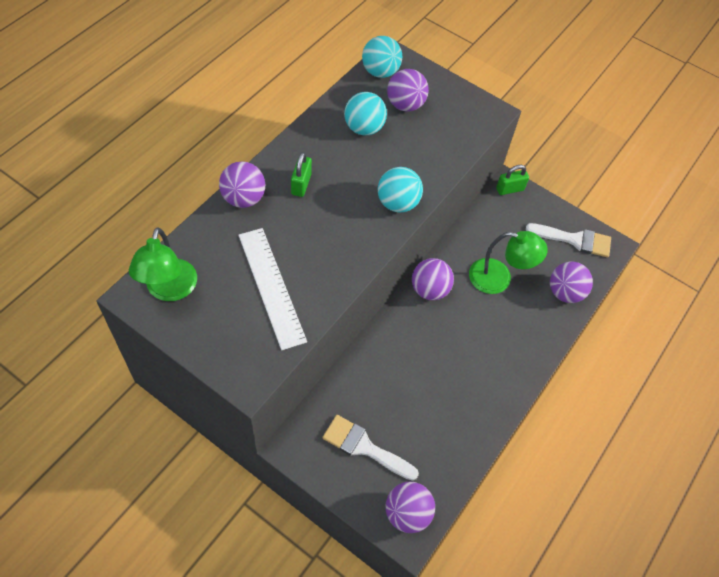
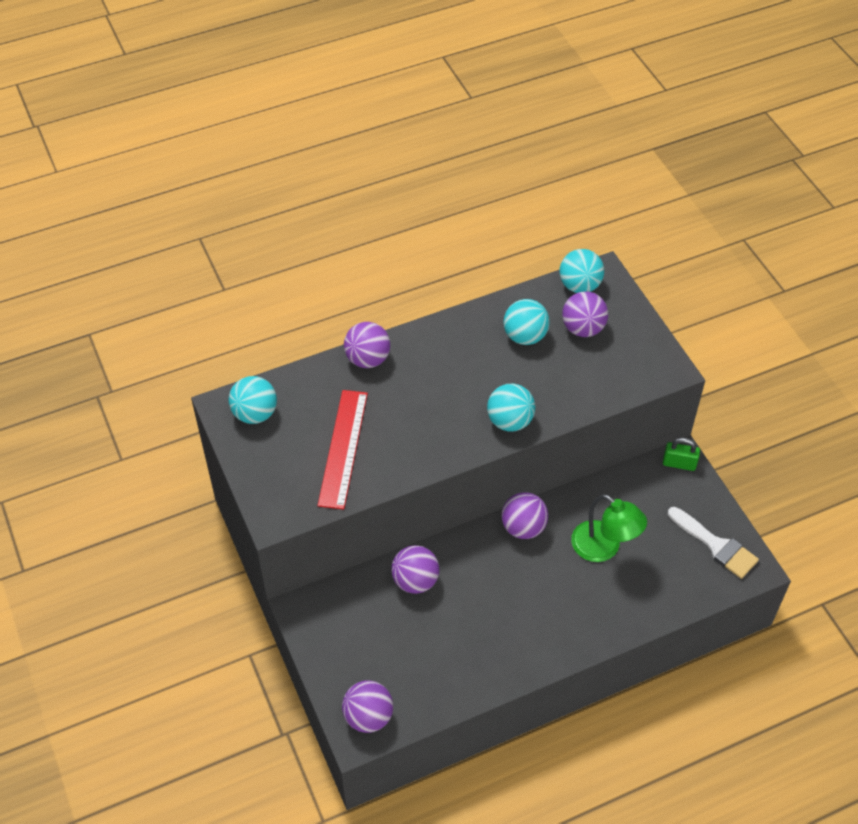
camera: 35 degrees right, 5 degrees down
green lamp [129,227,197,301] -> turquoise ball [228,376,277,424]
white ruler [238,228,307,350] -> red ruler [318,390,368,510]
green padlock [291,152,312,197] -> none
white brush [323,415,419,481] -> none
purple ball [550,262,593,303] -> purple ball moved to [391,545,439,594]

